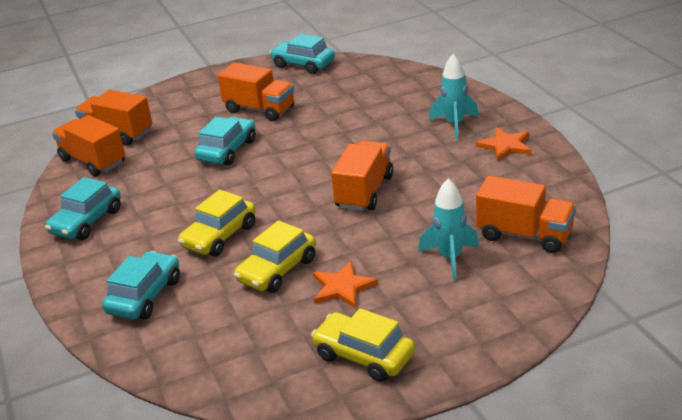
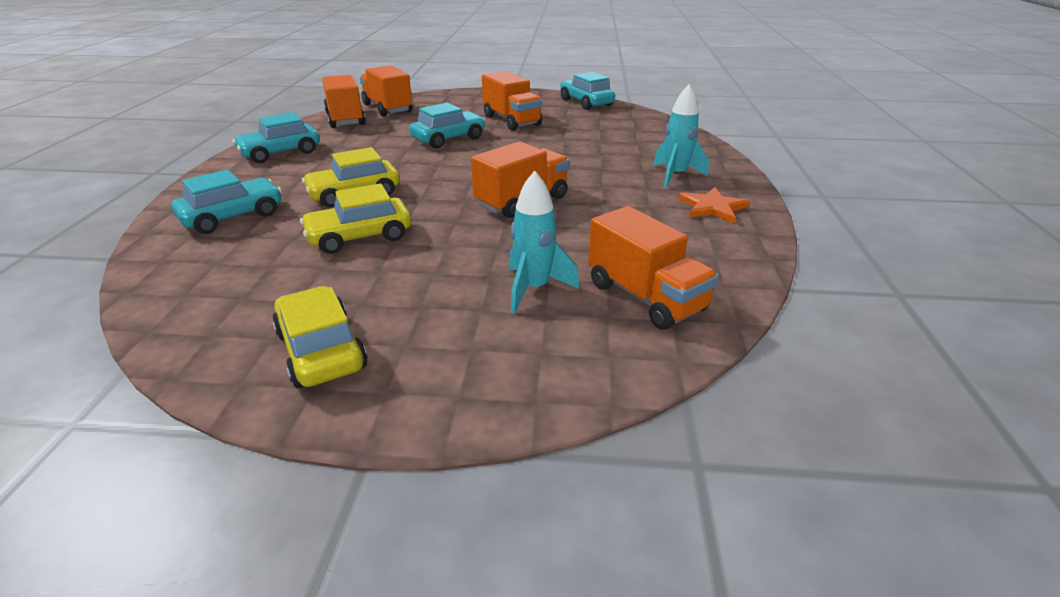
camera: 25 degrees right, 0 degrees up
orange star [313,261,378,309] -> none

